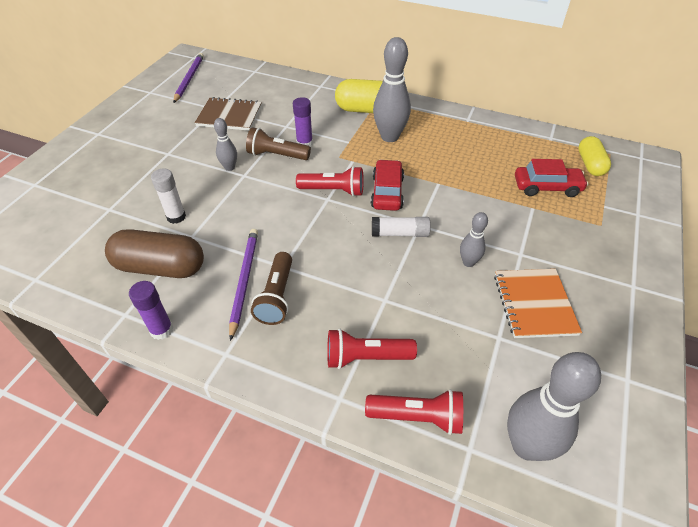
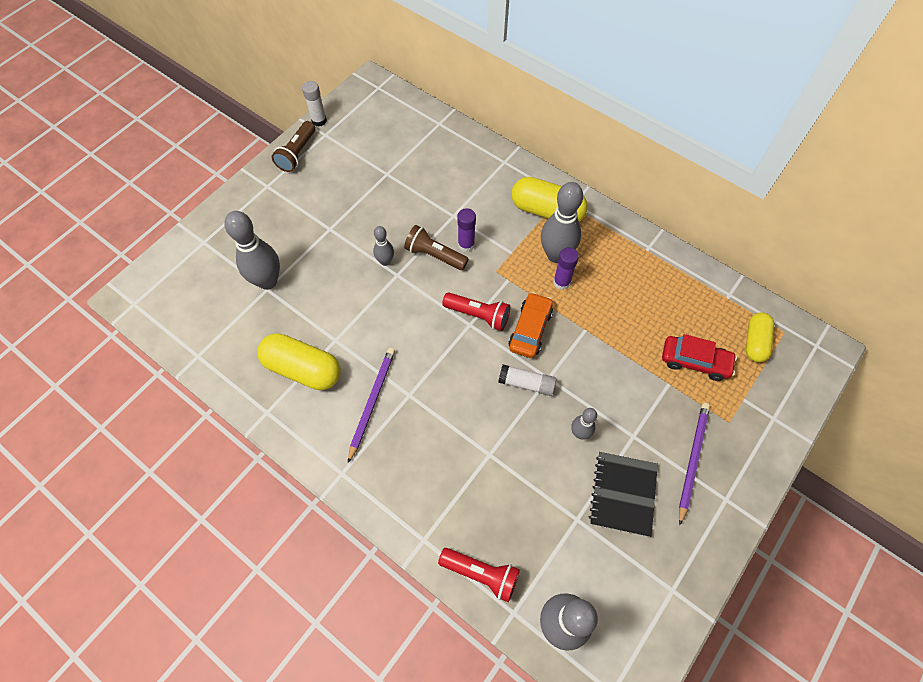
camera: 15 degrees right, 15 degrees up
brown capsule [105,229,204,278] -> yellow capsule [257,333,341,390]
purple glue stick [129,281,173,340] -> purple glue stick moved to [553,247,579,290]
white glue stick [151,169,186,224] -> white glue stick moved to [302,81,327,127]
purple pencil [173,53,204,103] -> purple pencil moved to [679,403,710,525]
brown notebook [194,97,262,131] -> none
brown flashlight [251,252,292,325] -> brown flashlight moved to [272,121,315,172]
red flashlight [327,329,417,369] -> none
red car [371,159,404,211] -> orange car [508,292,553,358]
orange notebook [494,269,582,338] -> black notebook [589,452,658,537]
none -> grey bowling pin [224,211,280,290]

